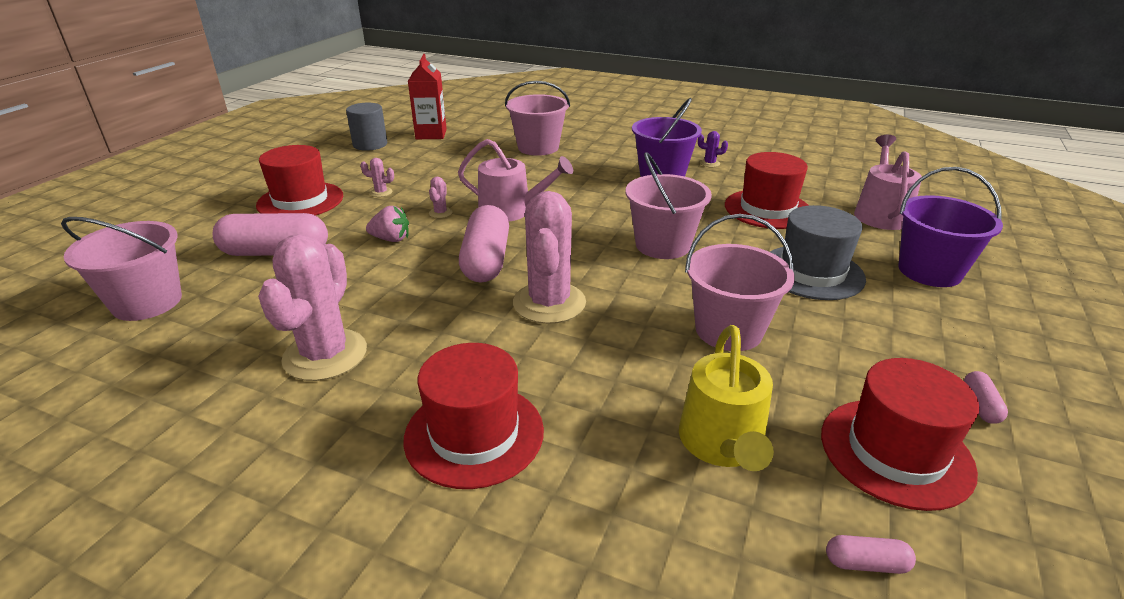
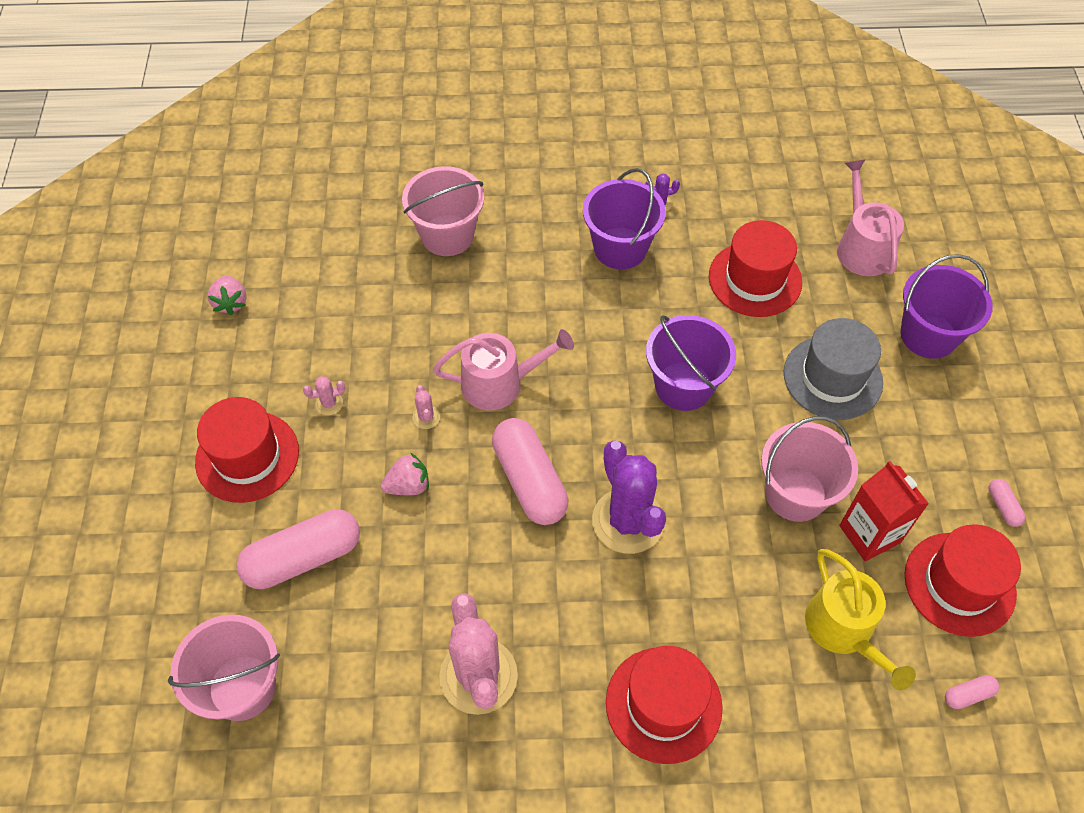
camera: 25 degrees left, 25 degrees up
grey cylinder [346,103,387,151] -> pink strawberry [207,275,246,315]
red carton [408,54,447,139] -> red carton moved to [839,461,929,561]
pink cactus [513,191,586,324] -> purple cactus [592,440,666,554]
pink bucket [626,152,712,259] -> purple bucket [646,315,736,411]

